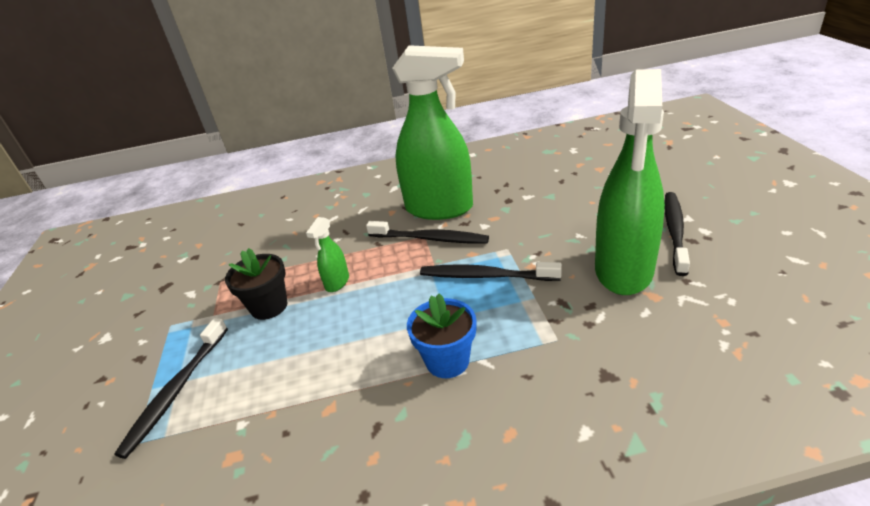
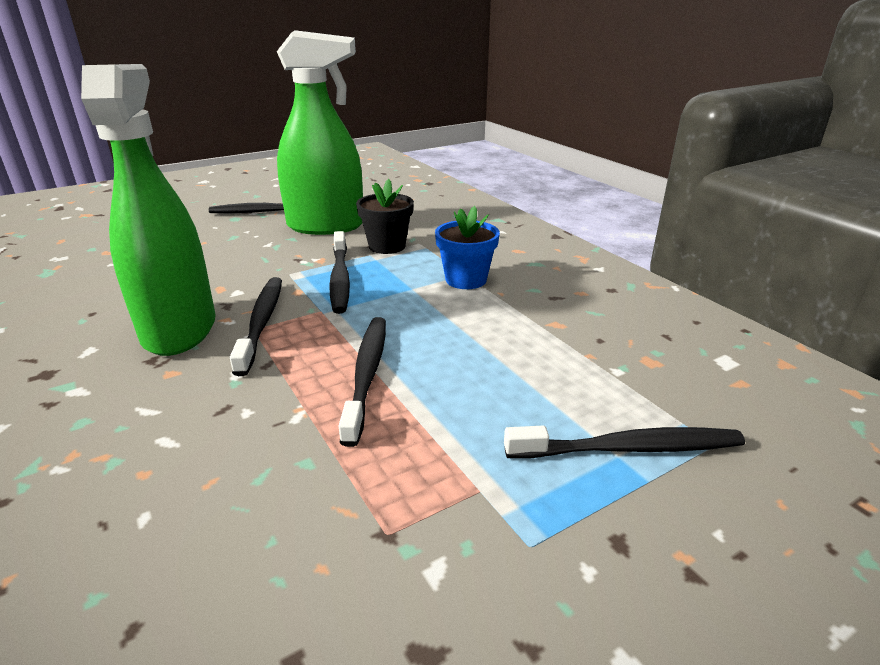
camera: 115 degrees left, 5 degrees down
black flower pot [225,248,288,320] -> black flower pot moved to [356,179,414,254]
green spray bottle [306,217,349,292] -> black toothbrush [339,317,386,447]

